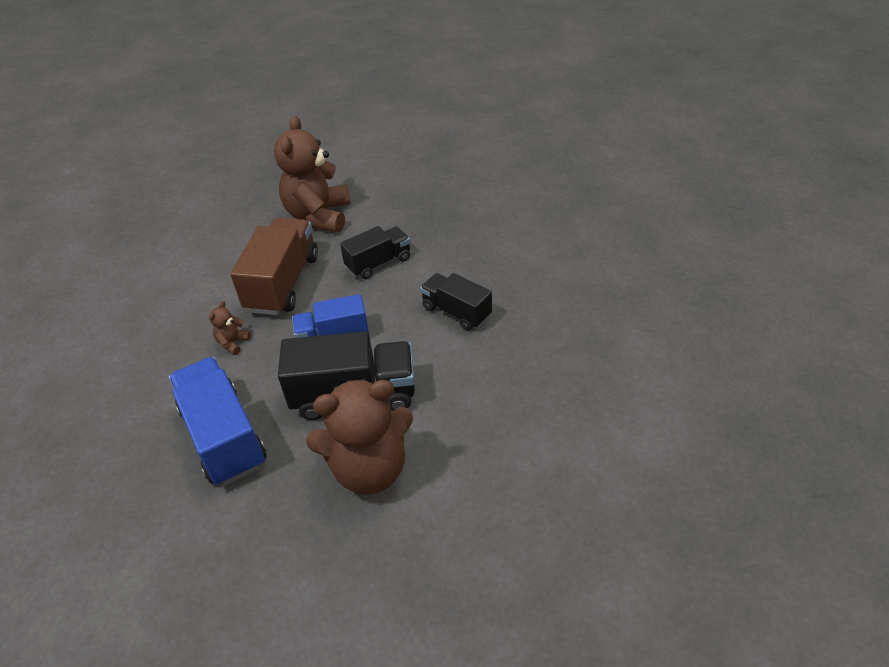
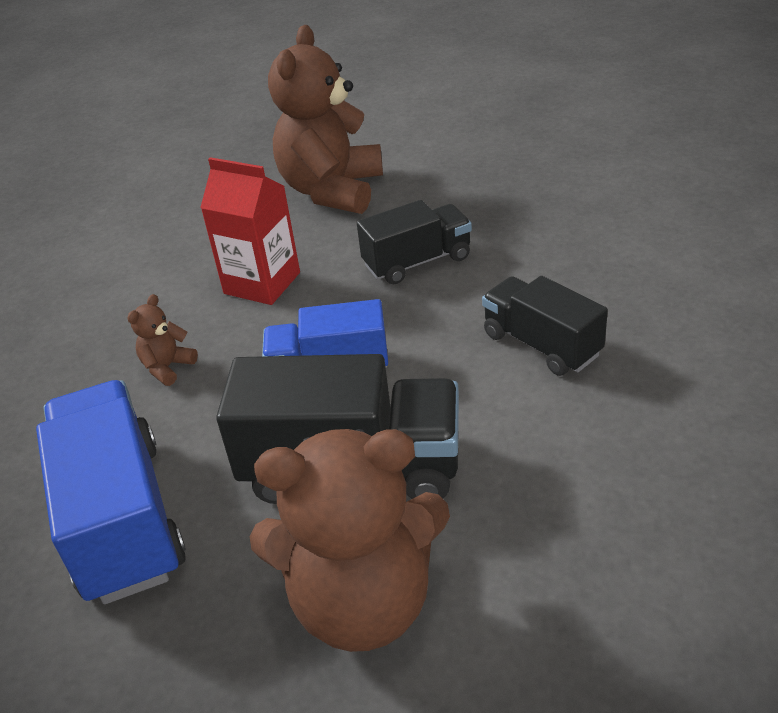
camera: 10 degrees right, 5 degrees down
brown truck [230,218,318,315] -> red carton [200,157,300,305]

